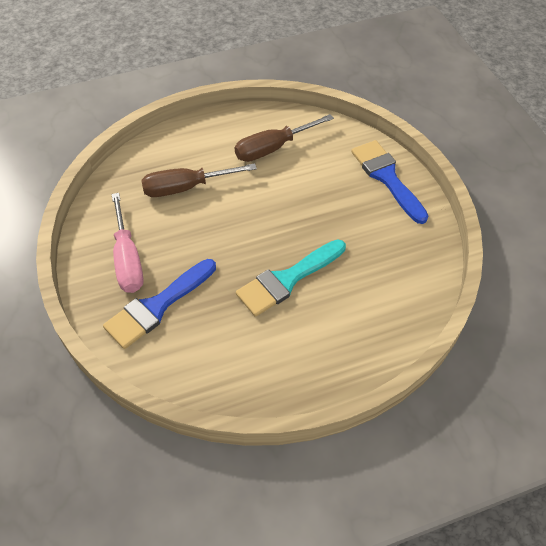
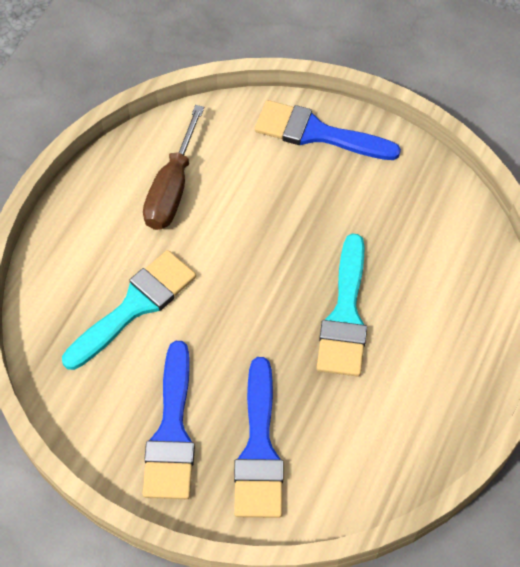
camera: 45 degrees left, 5 degrees up
pink screwdriver [111,193,143,293] -> blue brush [143,341,195,499]
brown screwdriver [141,163,257,197] -> turquoise brush [62,250,196,370]

